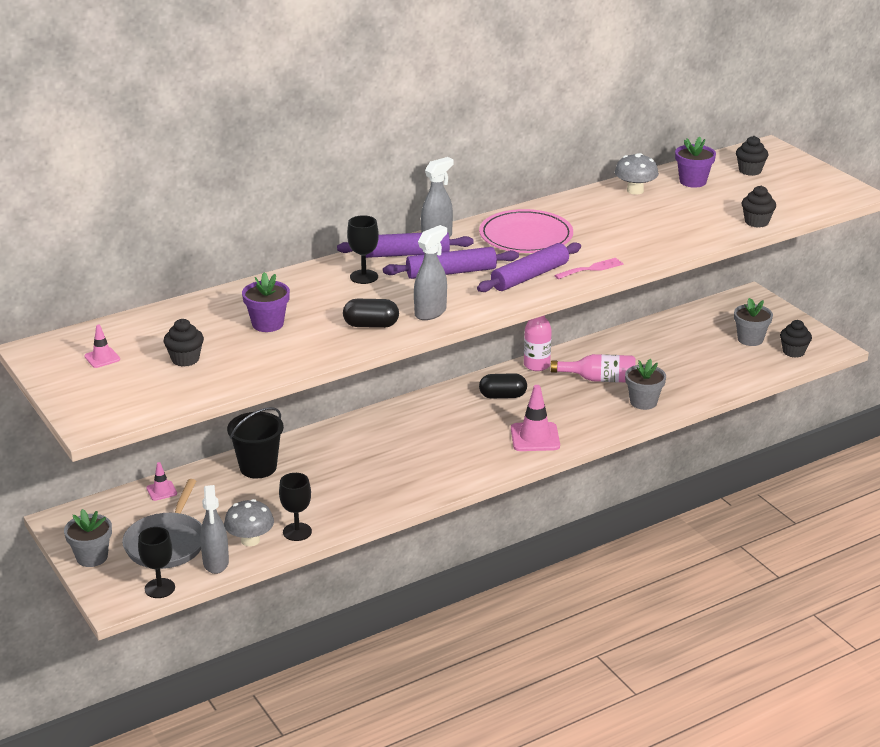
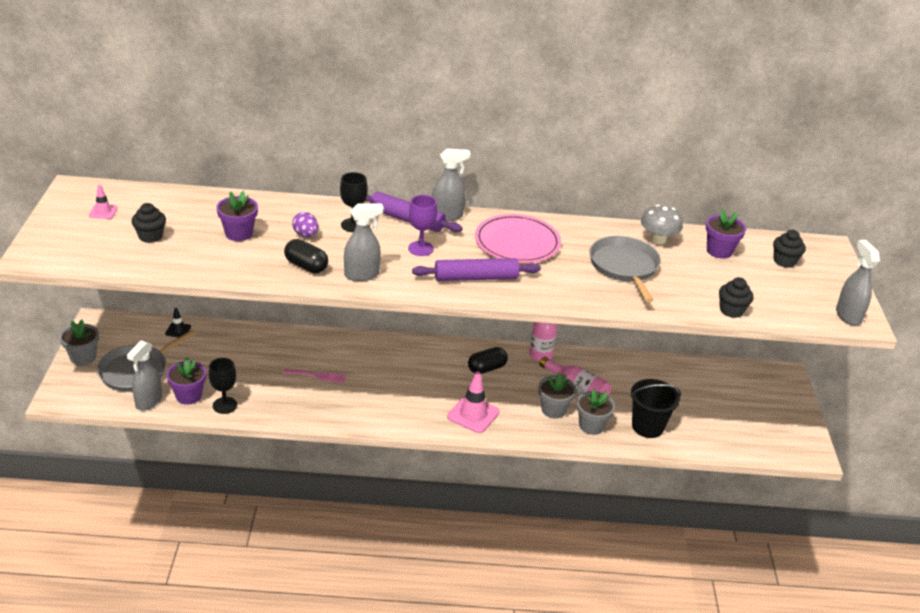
camera: 30 degrees right, 5 degrees up
black goblet [138,527,175,598] -> none
pink traffic cone [146,462,177,501] -> black traffic cone [165,308,191,338]
grey mushroom [224,499,274,546] -> purple flower pot [167,357,206,405]
black bucket [227,407,284,478] -> black bucket moved to [630,379,681,438]
purple rolling pin [383,247,519,279] -> purple goblet [408,195,437,256]
black capsule [479,373,527,398] -> black capsule turned 60 degrees counterclockwise [468,347,508,374]
pink fork [554,258,624,279] -> pink fork moved to [283,369,346,383]
grey flower pot [734,298,773,346] -> grey flower pot moved to [538,372,576,419]
black cupcake [780,320,812,358] -> none
none -> purple egg [292,212,319,237]
none -> grey pan [590,236,661,302]
none -> grey spray bottle [836,240,880,326]

